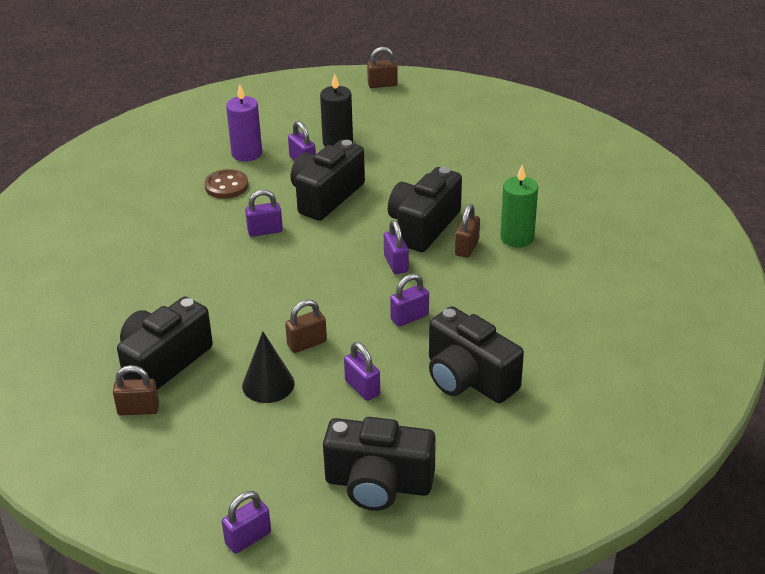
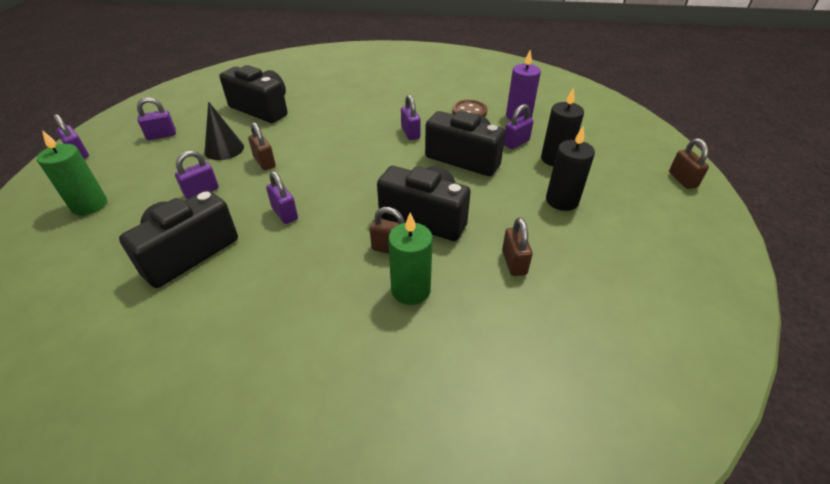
camera: 85 degrees right, 5 degrees up
brown padlock [113,365,159,415] -> brown padlock moved to [502,217,533,276]
black camera [323,417,436,511] -> green candle [37,130,107,215]
purple padlock [384,220,409,274] -> purple padlock moved to [137,97,176,140]
none -> black candle [546,127,595,211]

